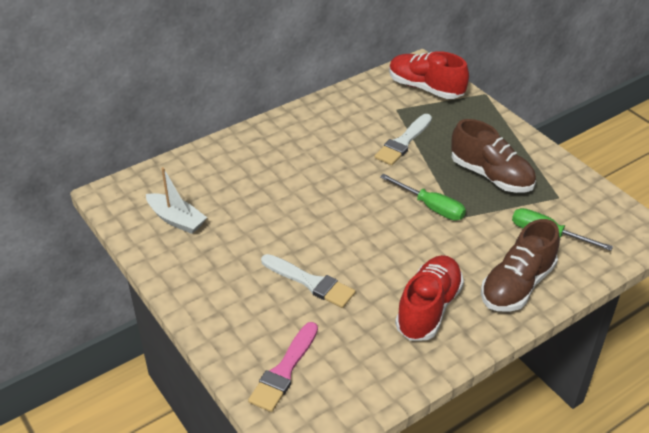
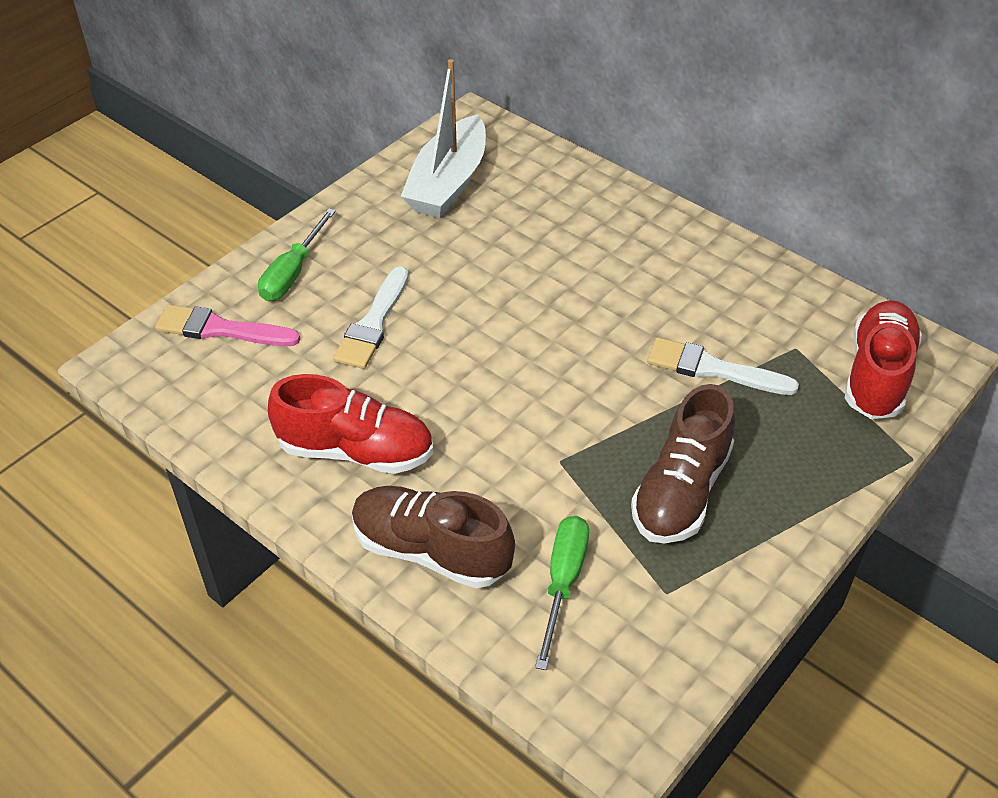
camera: 75 degrees right, 5 degrees up
white boat [146,167,207,234] -> white boat [401,59,486,218], size x1.56
green screwdriver [380,174,466,220] -> green screwdriver moved to [258,209,336,301]

